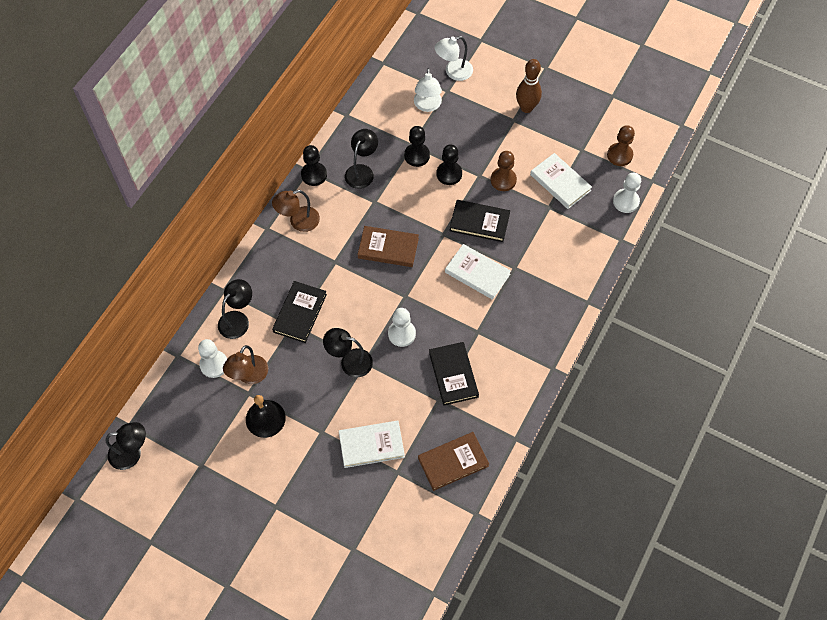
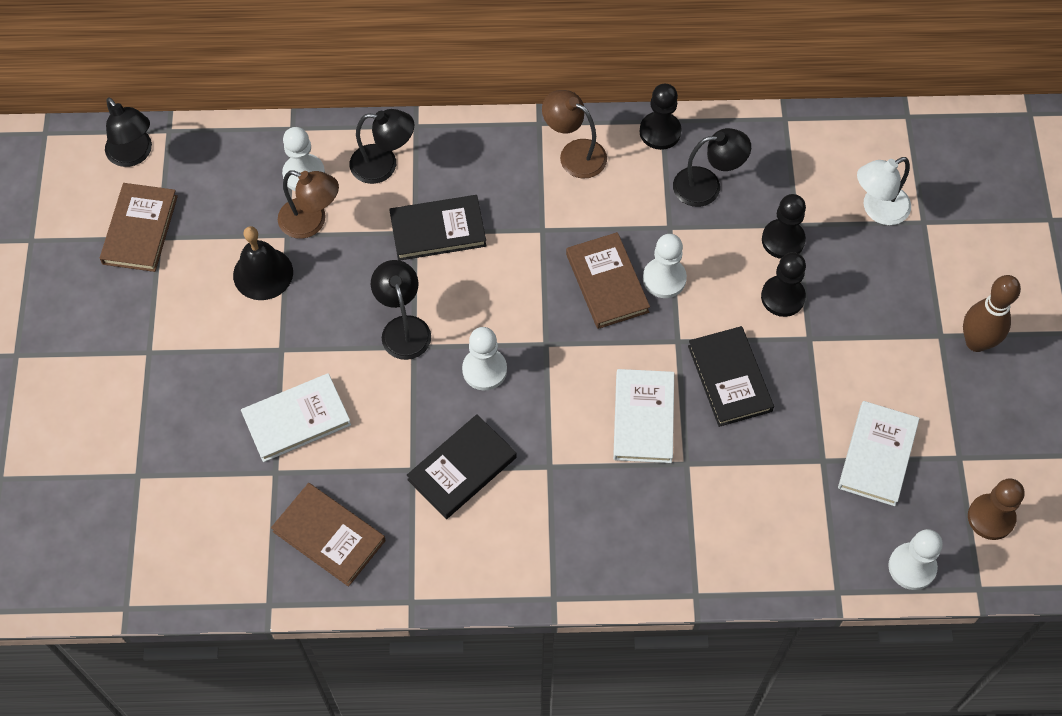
camera: 60 degrees right, 0 degrees up
brown lamp [223,345,268,384] -> brown lamp turned 150 degrees counterclockwise [278,170,339,239]
white book [339,420,405,468] -> white book turned 75 degrees counterclockwise [241,373,351,462]
white lamp [435,36,473,81] -> none
brown pawn [491,151,517,191] -> none
none -> brown book [100,183,178,272]
none -> white pawn [643,234,687,298]

